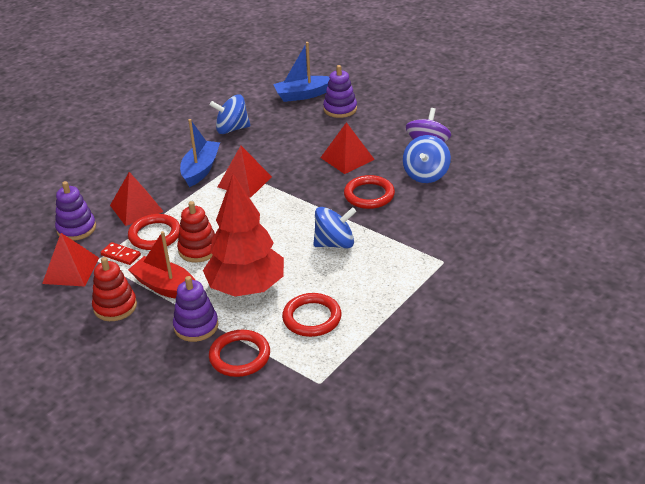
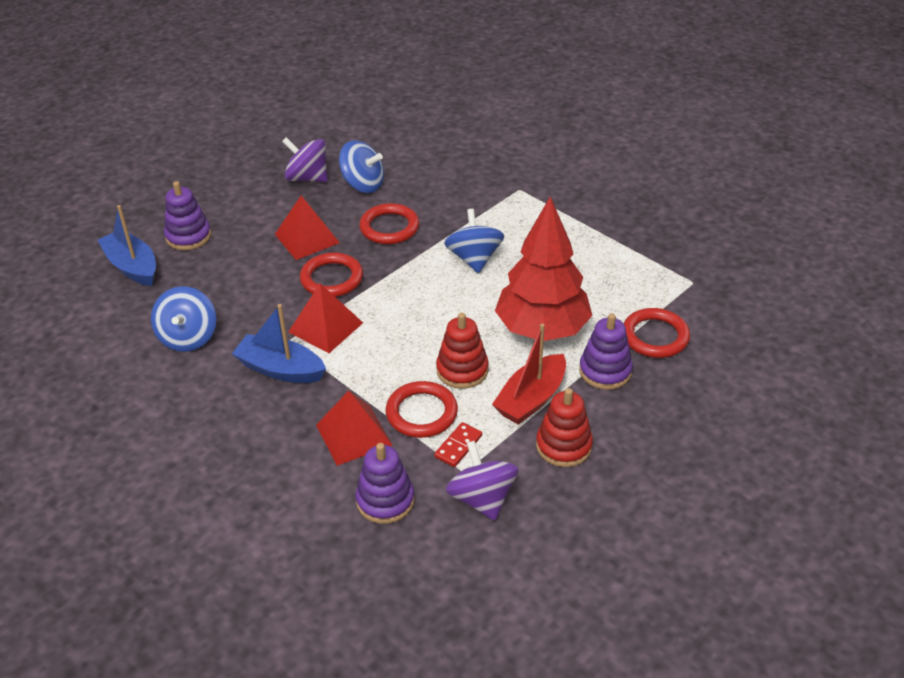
camera: 85 degrees left, 5 degrees up
red pyramid [42,233,99,287] -> purple spinning top [446,441,519,521]
blue boat [273,42,330,102] -> blue boat turned 150 degrees clockwise [98,205,156,286]
red ring [282,293,342,337] -> red ring moved to [300,252,363,297]

